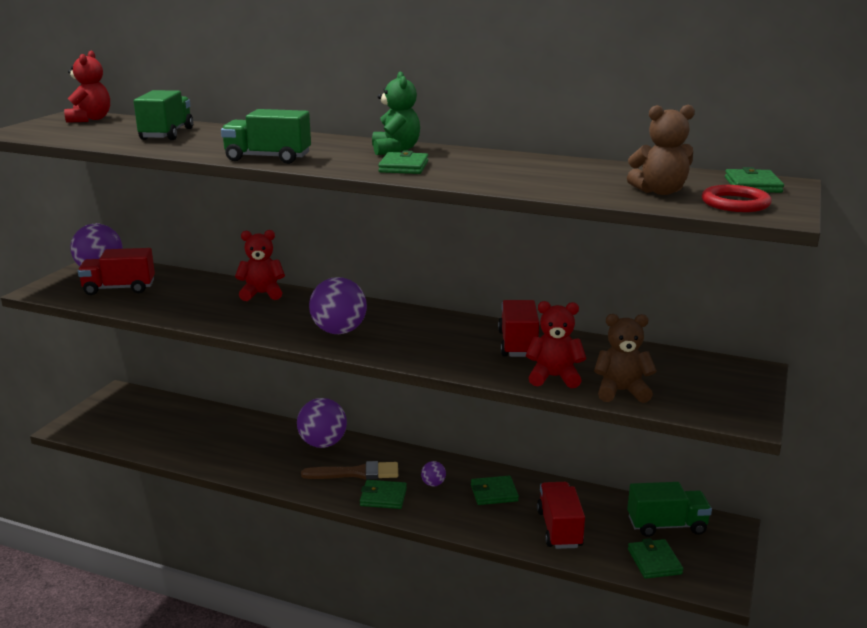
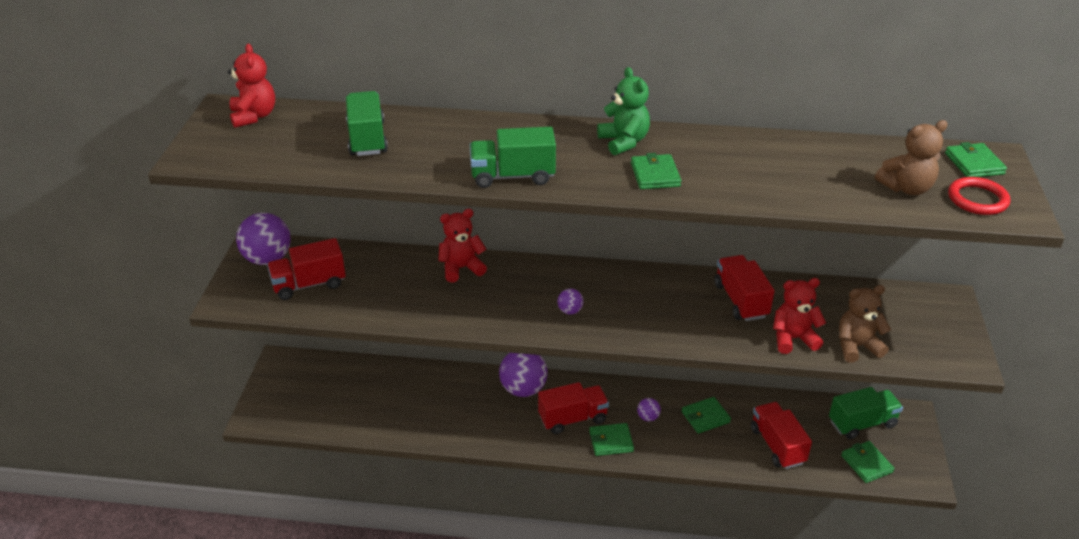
camera: 15 degrees left, 15 degrees up
brown brush [301,461,398,480] -> red truck [538,382,609,434]
purple ball [309,277,367,334] -> purple ball [557,289,584,315], size x0.47

